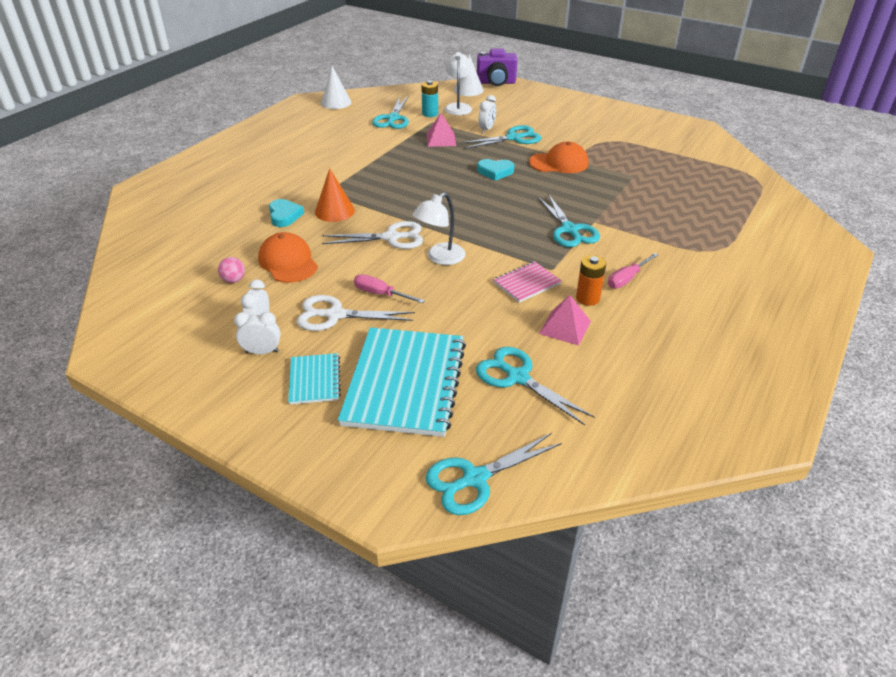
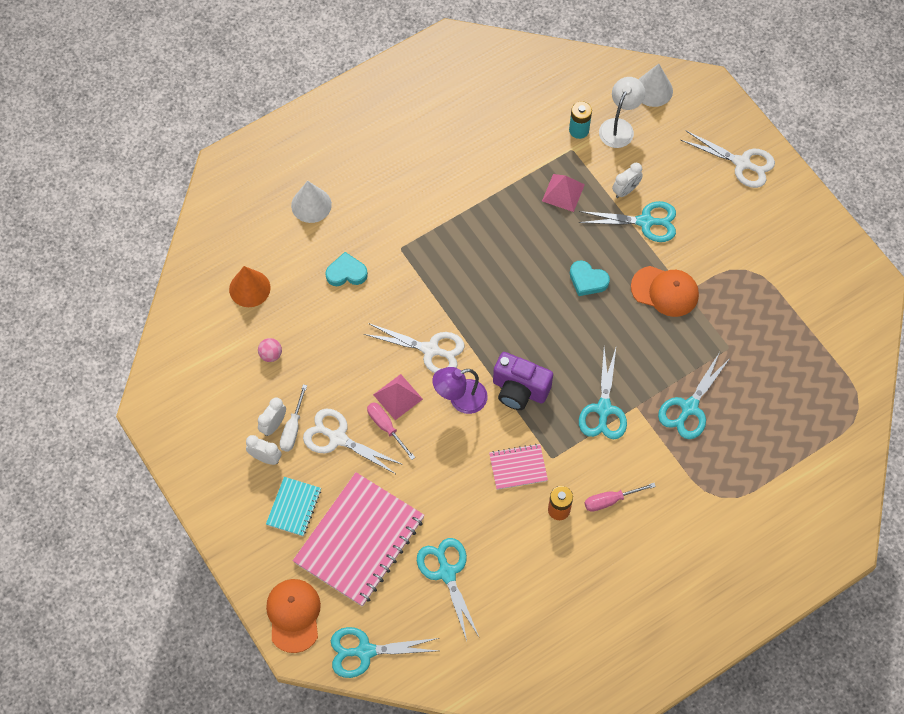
camera: 25 degrees right, 25 degrees up
orange cap [258,232,318,283] -> orange cap moved to [266,579,321,653]
turquoise heart [269,199,304,227] -> turquoise heart turned 105 degrees counterclockwise [325,252,368,286]
orange cone [315,168,355,222] -> orange cone moved to [229,266,271,307]
white cone [321,66,351,109] -> white cone moved to [291,181,332,223]
turquoise notebook [338,327,466,437] -> pink notebook [293,472,425,607]
turquoise scissors [372,96,409,129] -> turquoise scissors moved to [658,352,731,439]
white lamp [413,192,466,265] -> purple lamp [432,367,487,414]
purple camera [477,48,517,86] -> purple camera moved to [493,352,553,410]
pink pyramid [539,295,591,346] -> pink pyramid moved to [373,374,423,420]
none -> white screwdriver [280,384,307,452]
none -> white scissors [681,131,775,188]

